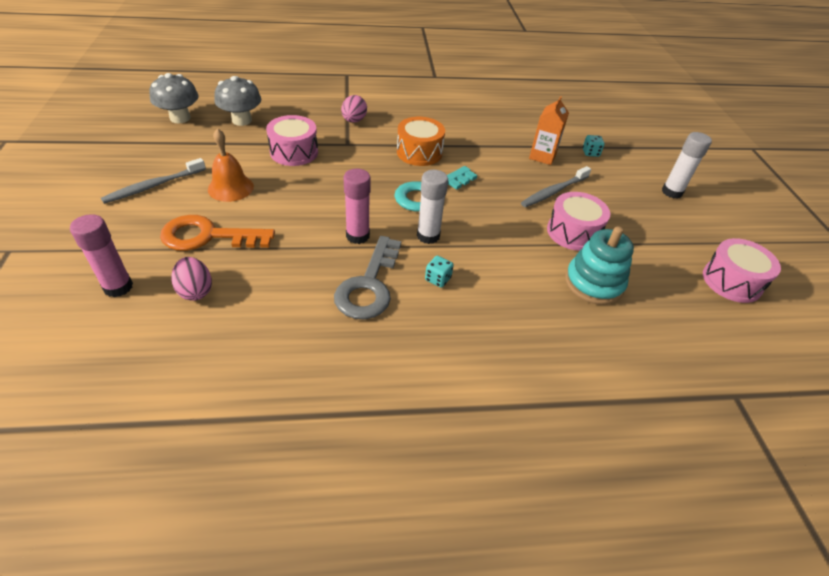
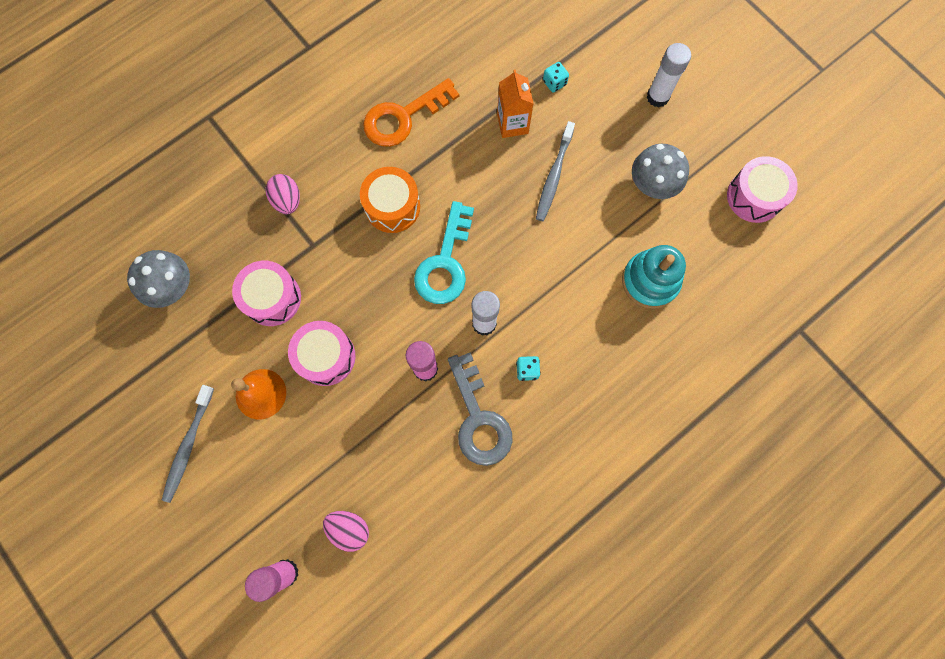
camera: 30 degrees left, 30 degrees up
grey mushroom [149,73,199,123] -> grey mushroom moved to [632,144,689,199]
orange key [160,215,275,251] -> orange key moved to [363,78,459,147]
pink drum [547,192,610,251] -> pink drum moved to [288,321,356,386]

